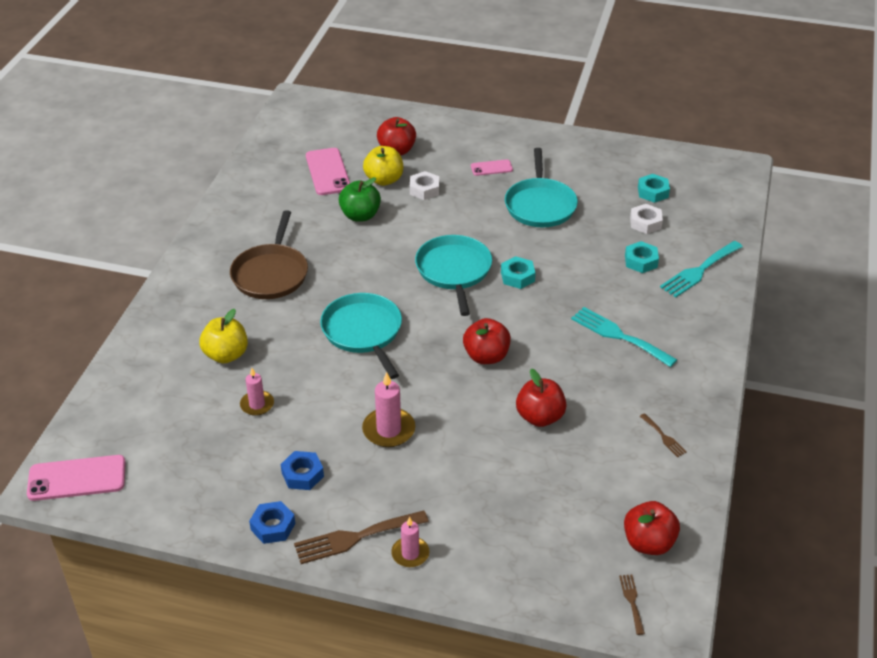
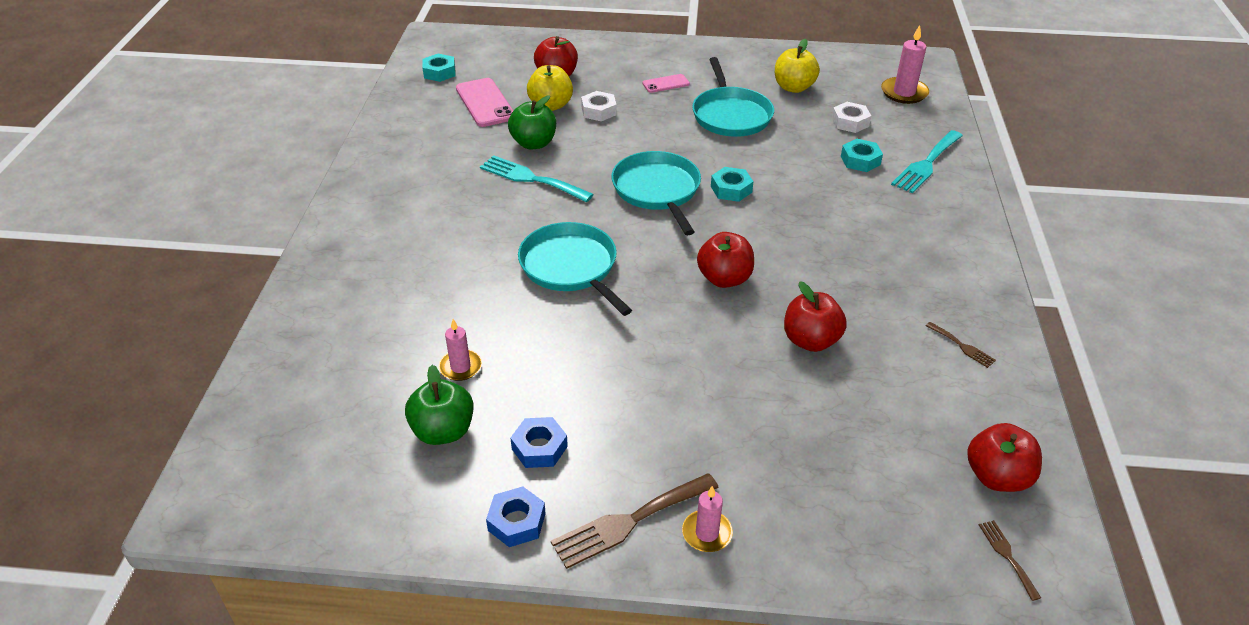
camera: 10 degrees left, 0 degrees up
pink phone [27,455,126,501] -> none
yellow apple [199,309,248,363] -> yellow apple moved to [775,39,820,93]
brown pan [230,210,308,299] -> none
pink candle [362,372,415,447] -> pink candle moved to [881,25,929,104]
turquoise fork [571,307,677,367] -> turquoise fork moved to [480,155,594,202]
turquoise nut [638,174,670,203] -> turquoise nut moved to [422,53,456,82]
none -> green apple [405,365,474,445]

